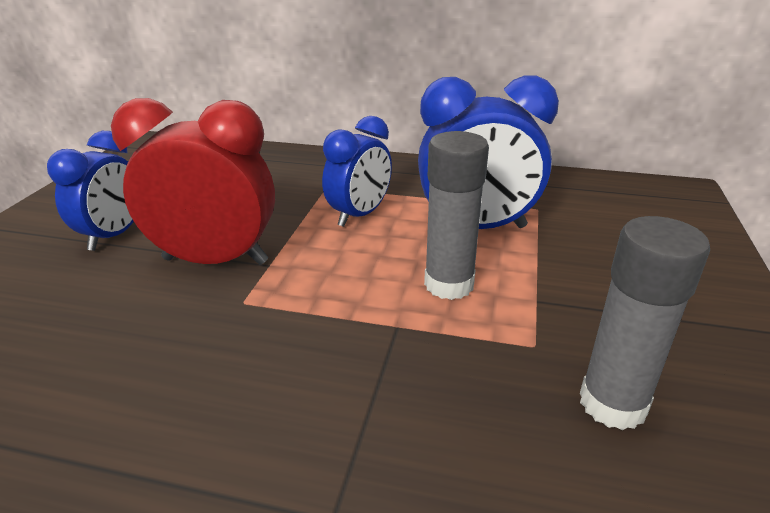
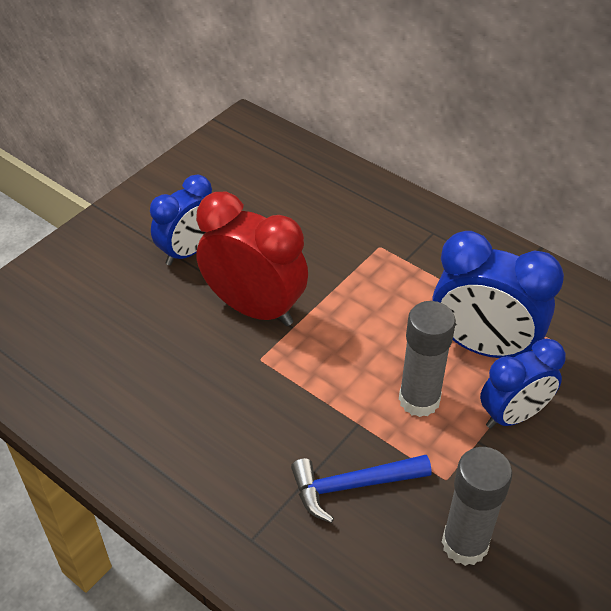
camera: 25 degrees right, 15 degrees up
blue clock [322,116,392,227] -> blue clock moved to [480,338,566,429]
none -> blue hammer [291,455,432,523]

